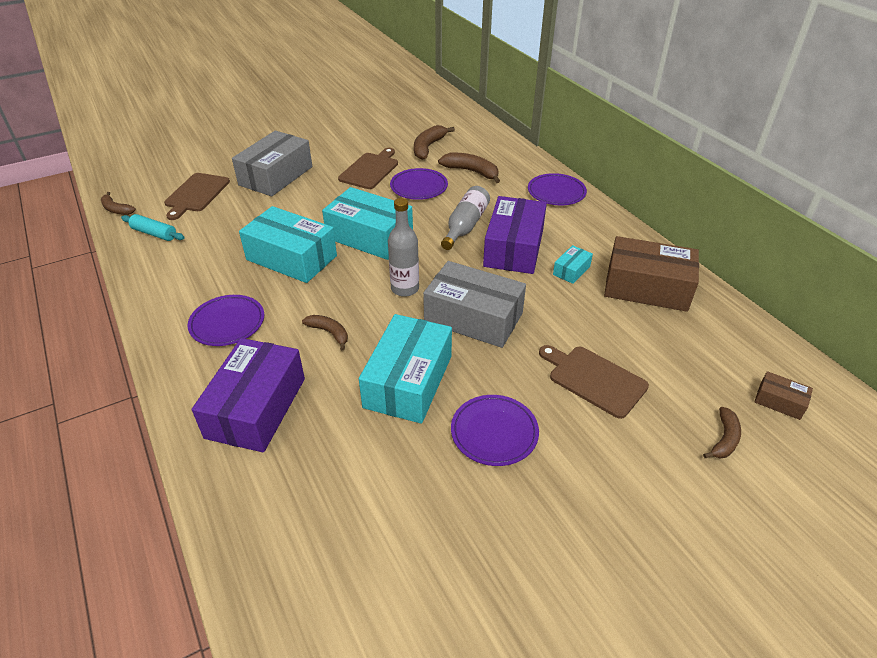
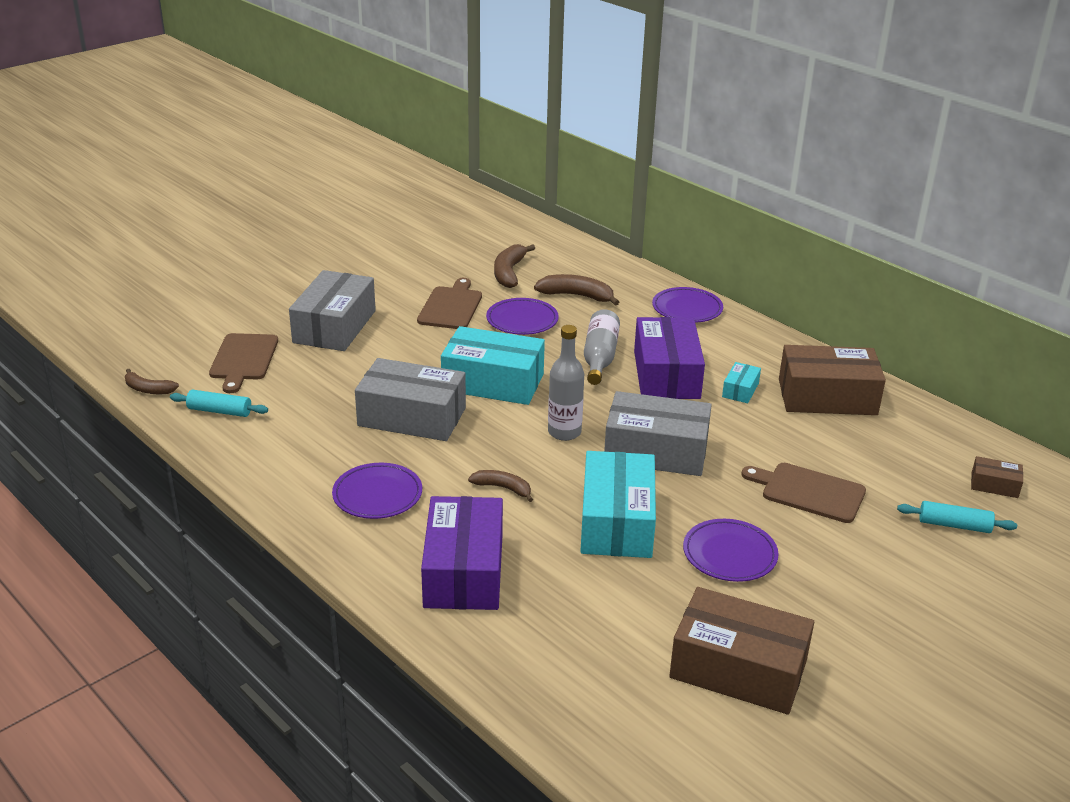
camera: 15 degrees left, 10 degrees down
turquoise box [239,206,337,283] -> grey box [355,358,466,441]
brown banana [703,407,741,458] -> turquoise rolling pin [897,501,1017,533]
none -> brown box [669,587,814,715]

